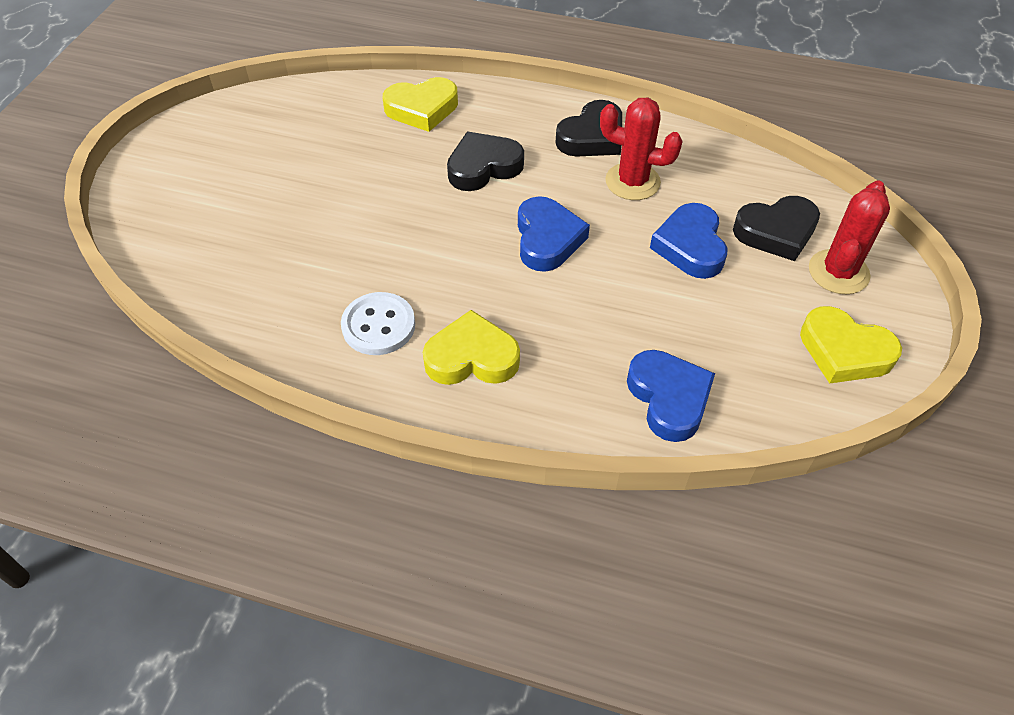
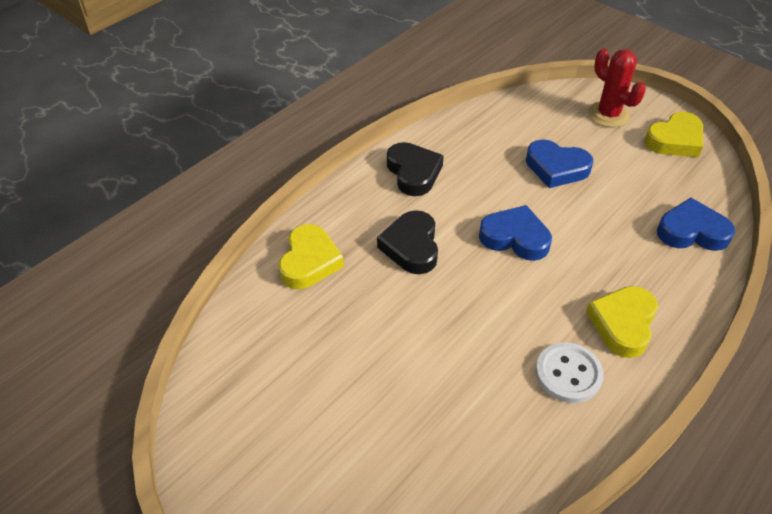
camera: 65 degrees left, 5 degrees down
red cactus [600,98,683,200] -> none
black heart [733,196,820,261] -> none

